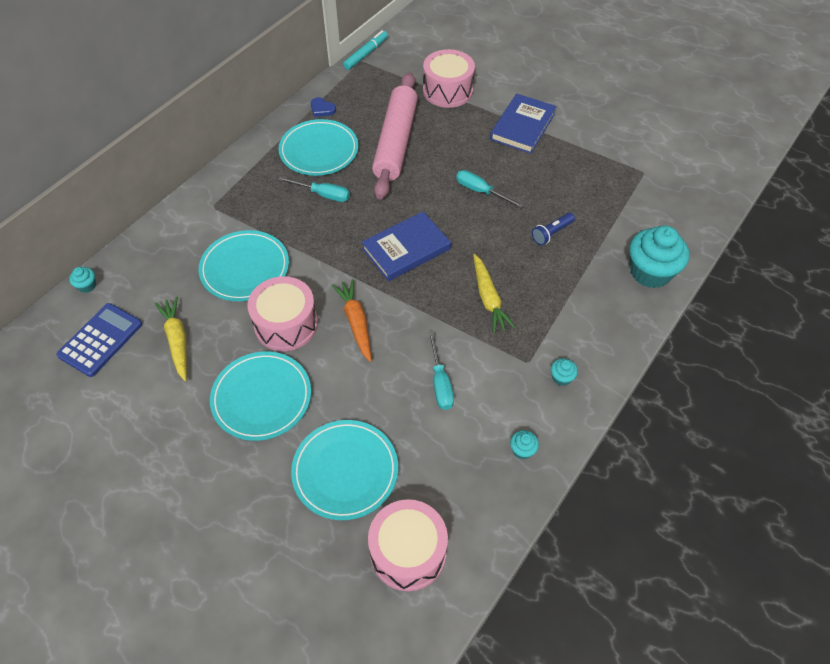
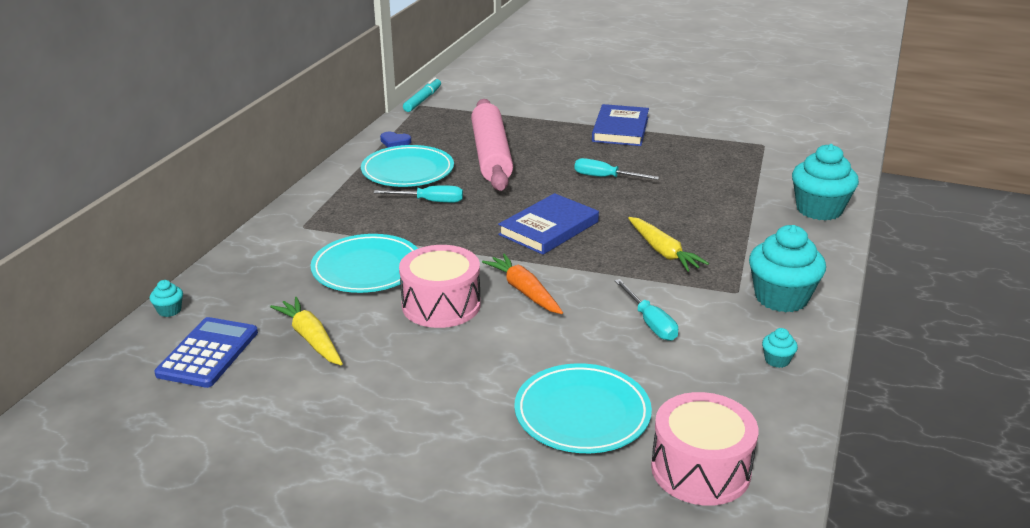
camera: 15 degrees left, 25 degrees down
turquoise plate [210,352,311,441] -> none
pink drum [423,49,475,108] -> none
blue flashlight [532,213,575,245] -> none
turquoise cupcake [551,358,578,386] -> turquoise cupcake [749,225,826,313], size x2.35

